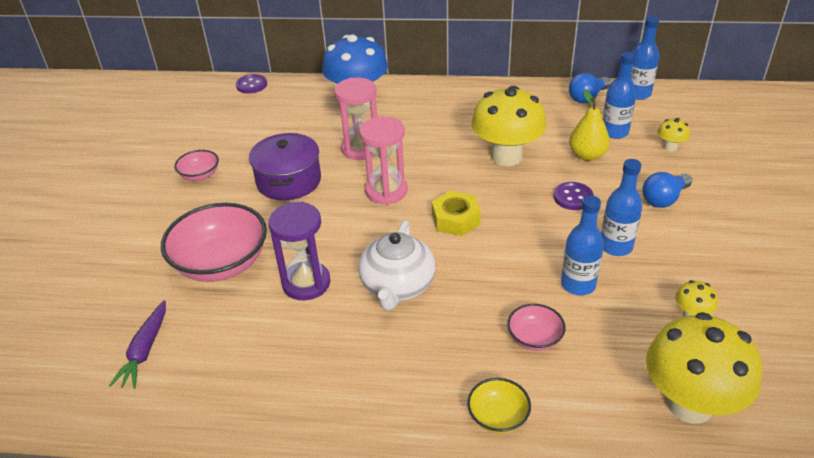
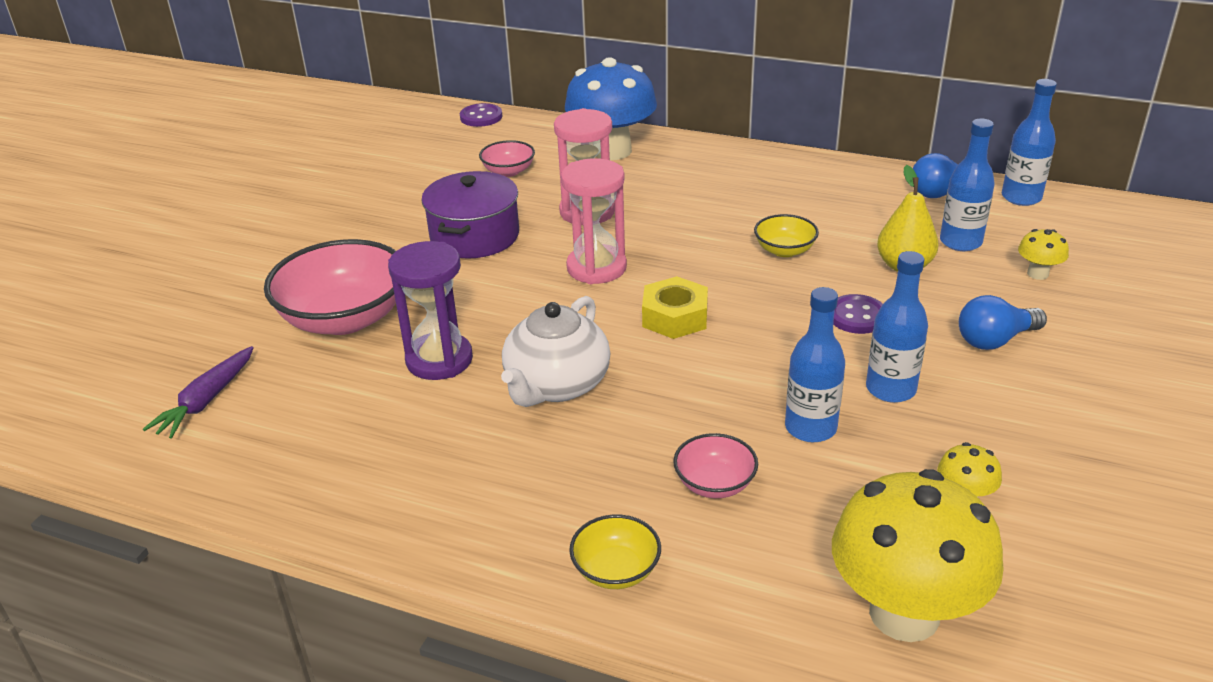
camera: 15 degrees right, 5 degrees down
pink bowl [174,150,219,181] -> pink bowl moved to [479,140,535,177]
yellow mushroom [471,86,547,166] -> yellow bowl [754,214,819,257]

